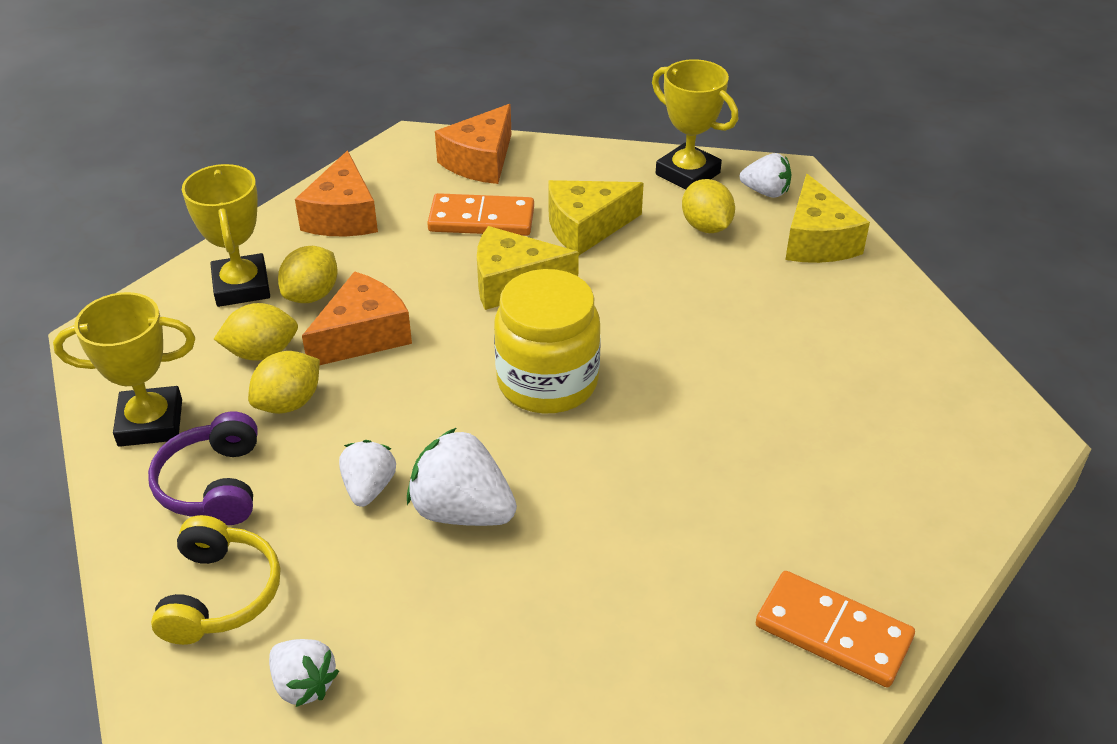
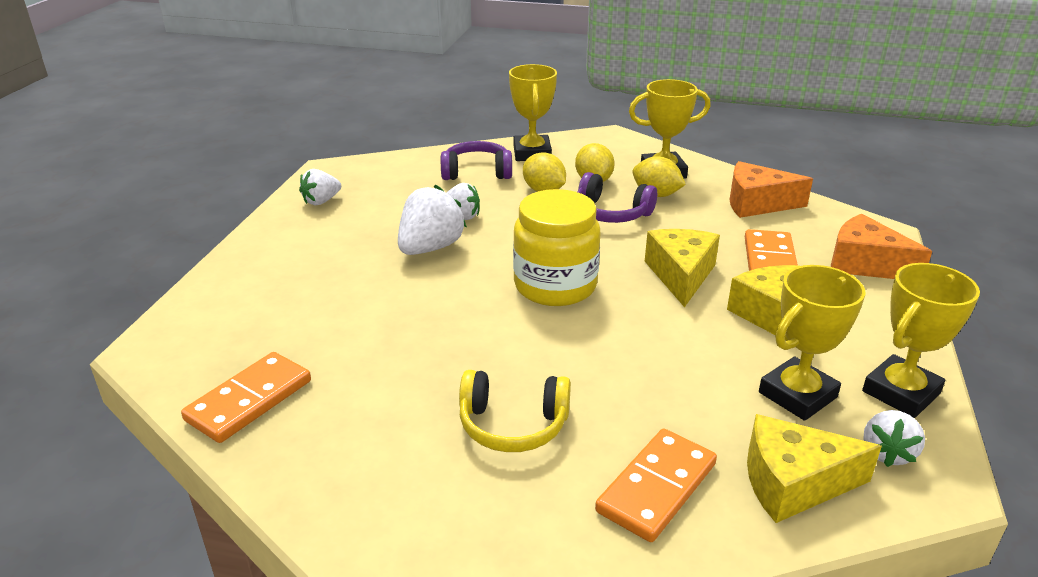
camera: 95 degrees right, 10 degrees down
yellow headphones [151,515,280,645] -> yellow headphones moved to [459,370,571,452]
orange cheese [302,271,412,365] -> purple headphones [577,172,657,223]
yellow lemon [682,179,735,233] -> yellow trophy [759,265,865,421]
none -> orange domino [595,429,717,542]

